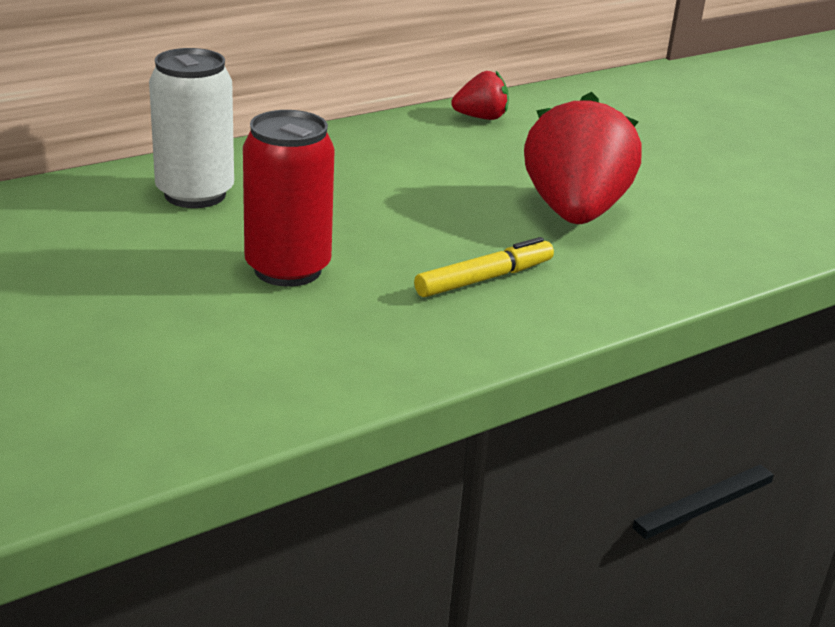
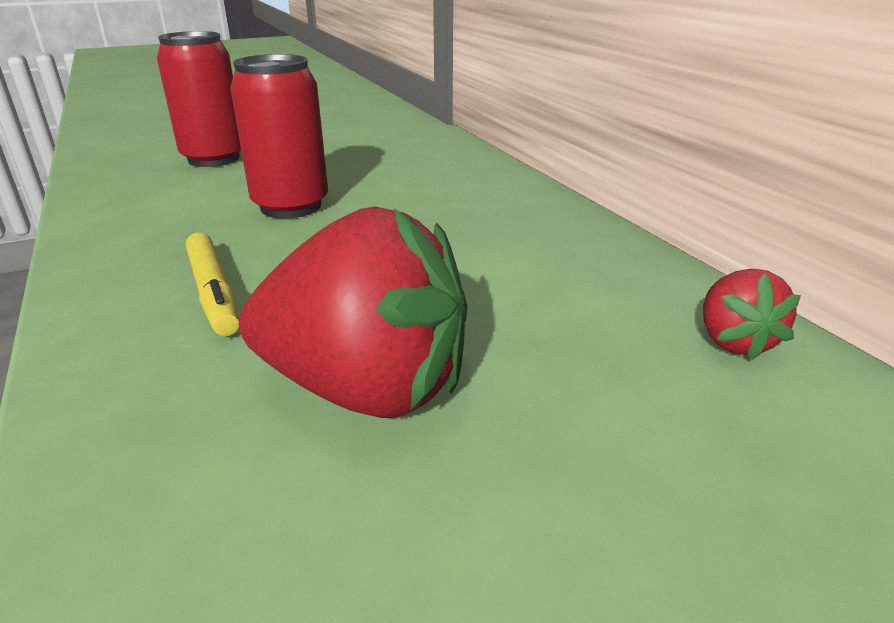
camera: 100 degrees right, 0 degrees up
white can [149,48,234,208] -> none
none -> red can [157,31,241,167]

